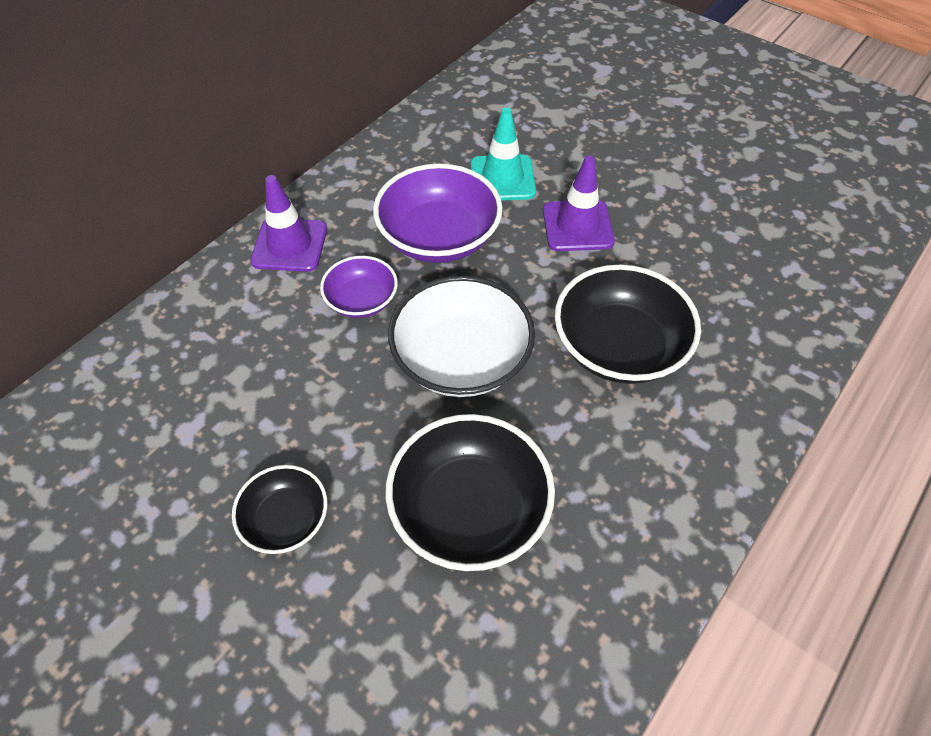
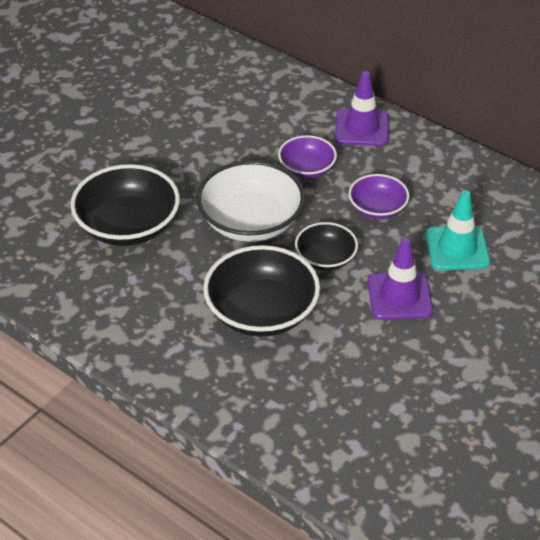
camera: 90 degrees right, 10 degrees down
black bowl [232,465,327,554] -> black bowl moved to [295,222,358,271]
purple bowl [373,164,503,263] -> purple bowl [349,174,409,219], size x0.57

